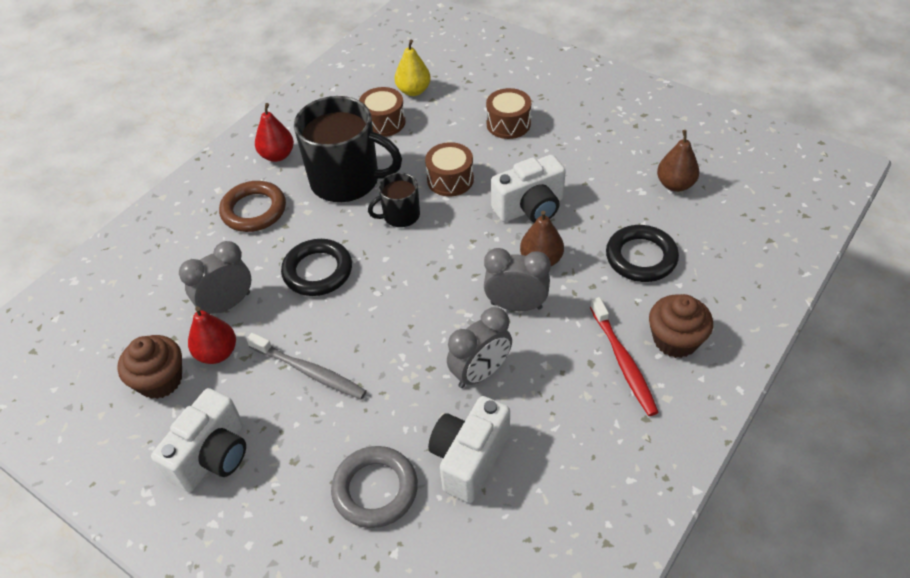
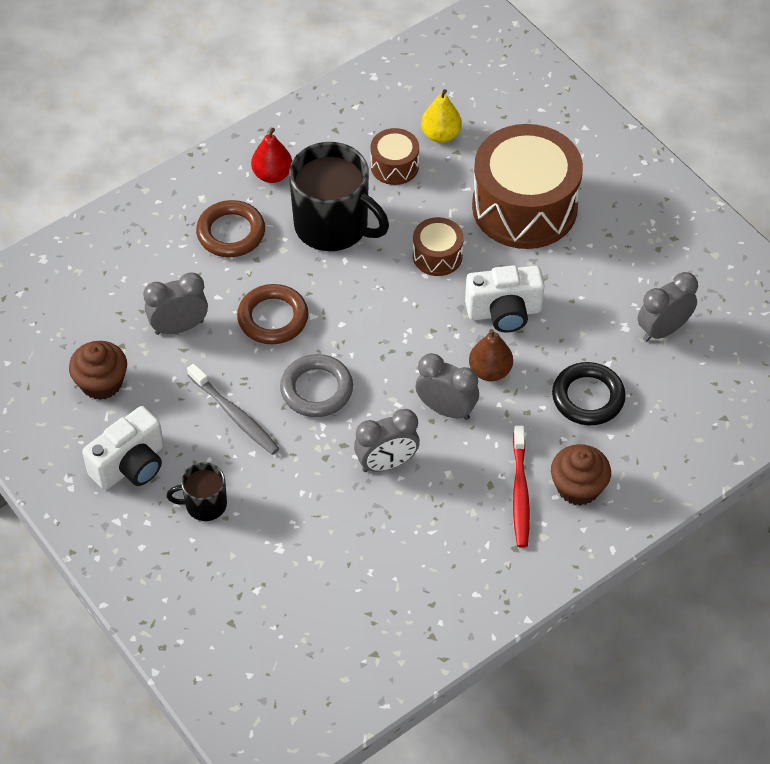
camera: 15 degrees right, 5 degrees up
red pear [188,306,236,364] -> none
black ring [281,239,352,296] -> brown ring [237,284,308,344]
grey ring [331,446,418,528] -> grey ring moved to [280,354,353,417]
black mug [368,173,420,227] -> black mug moved to [166,463,227,521]
white camera [428,396,510,503] -> none
brown drum [486,88,531,139] -> brown drum [472,124,583,249], size x2.15
brown pear [657,130,699,192] -> grey clock [638,272,698,342]

